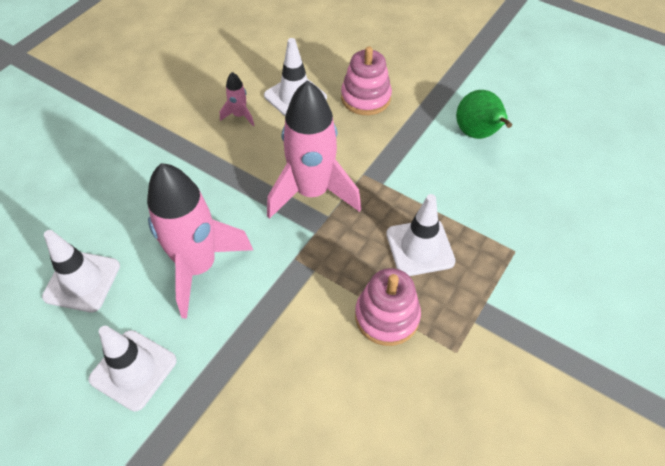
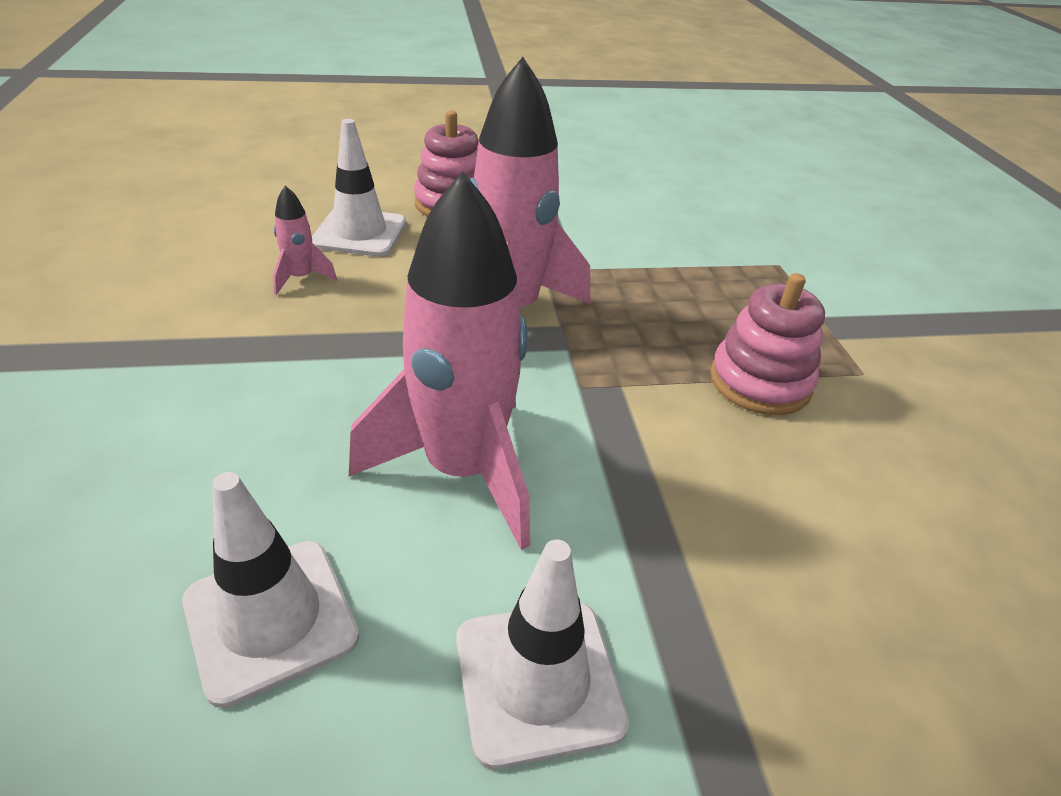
camera: 45 degrees left, 15 degrees down
white traffic cone [386,194,456,276] -> none
green pear [456,90,512,139] -> none

